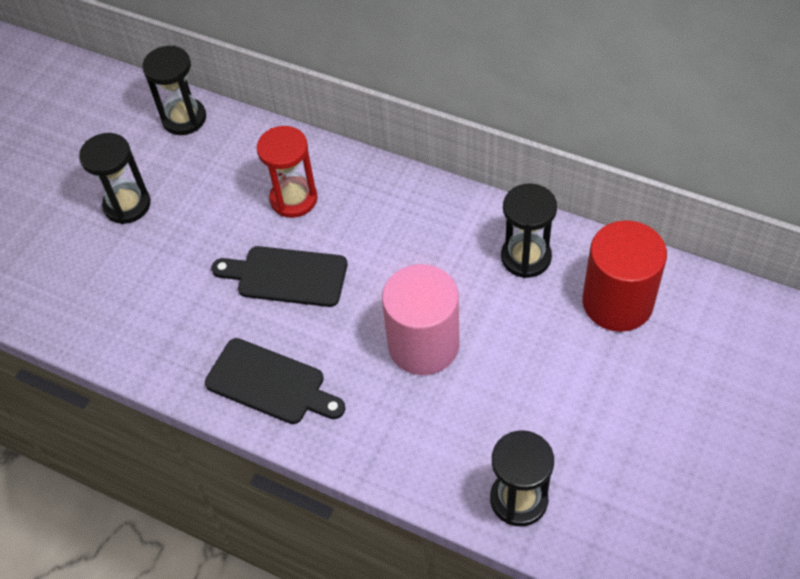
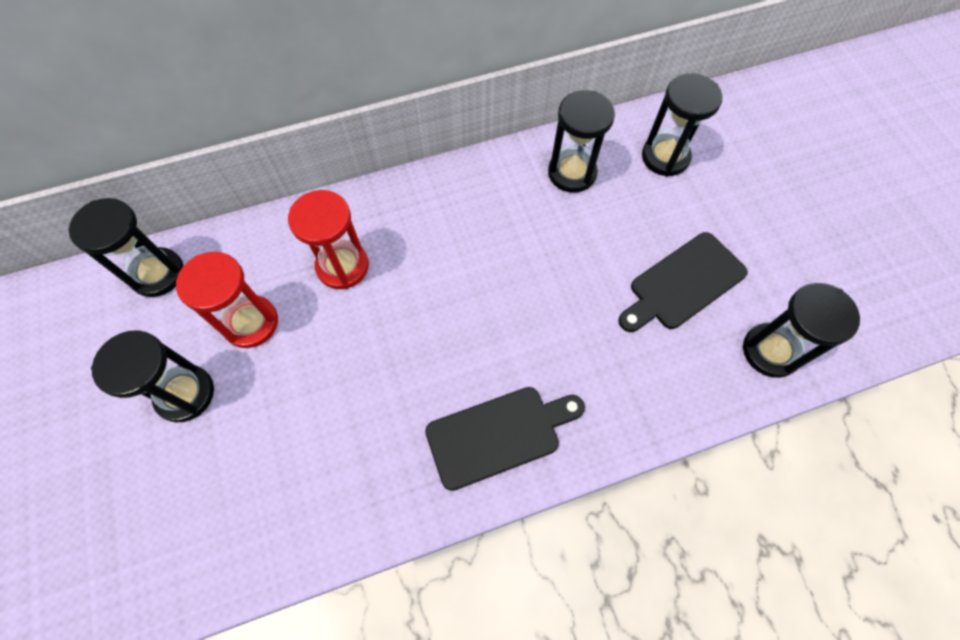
camera: 50 degrees left, 10 degrees up
black cutting board [211,246,347,307] -> black cutting board moved to [618,232,748,332]
pink cylinder [382,264,459,375] -> none
red cylinder [582,220,667,332] -> black hourglass [642,73,723,177]
none -> red hourglass [176,252,278,348]

